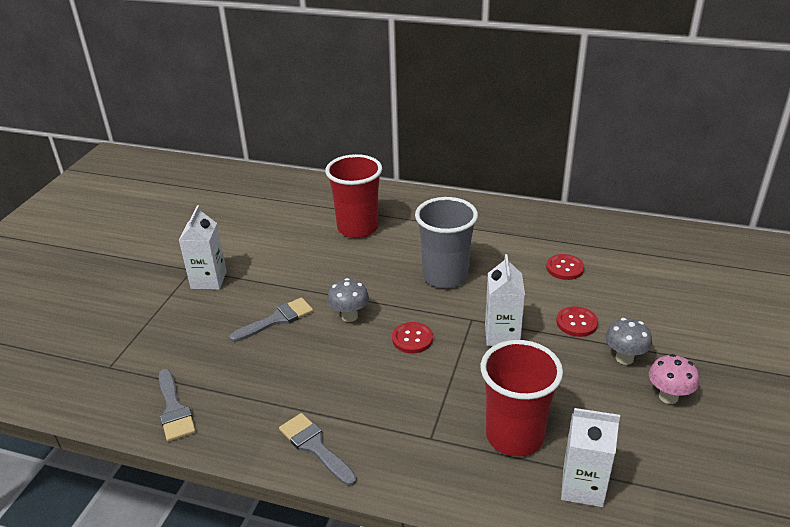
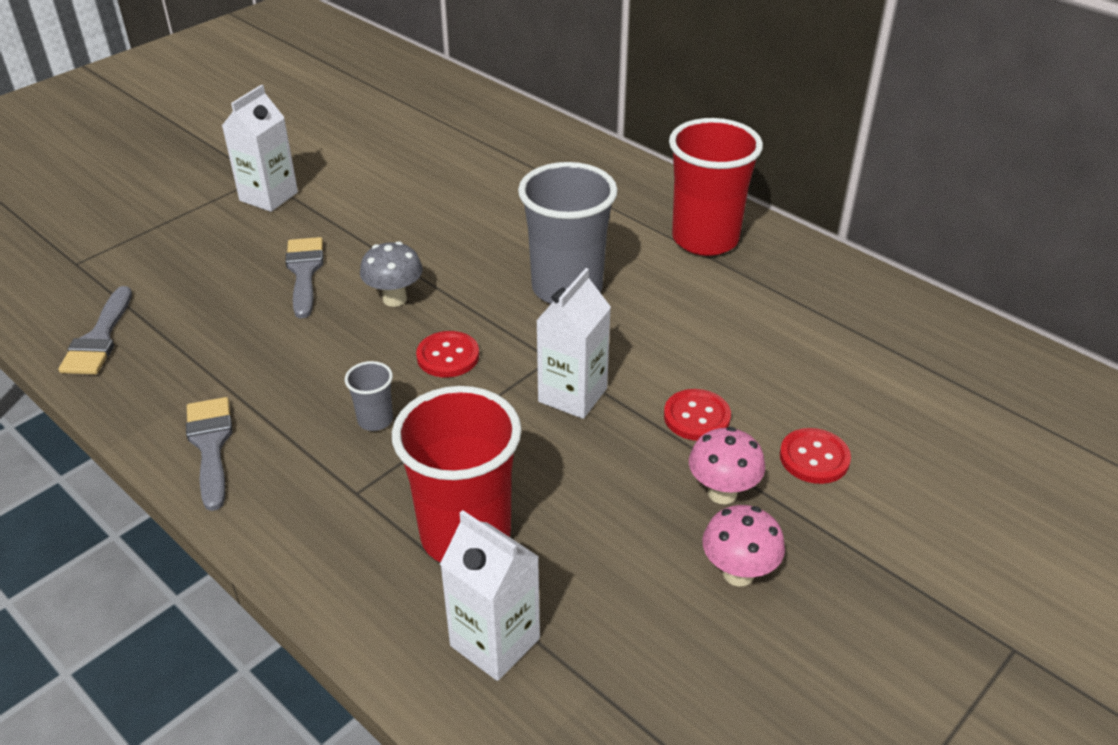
camera: 25 degrees right, 5 degrees up
grey brush [229,297,313,342] -> grey brush turned 90 degrees counterclockwise [285,237,324,318]
red cup [325,154,382,238] -> red cup moved to [669,118,763,256]
red button [546,254,584,280] -> red button moved to [780,428,851,484]
grey mushroom [605,318,652,365] -> pink mushroom [689,427,765,504]
none -> grey cup [345,361,393,431]

